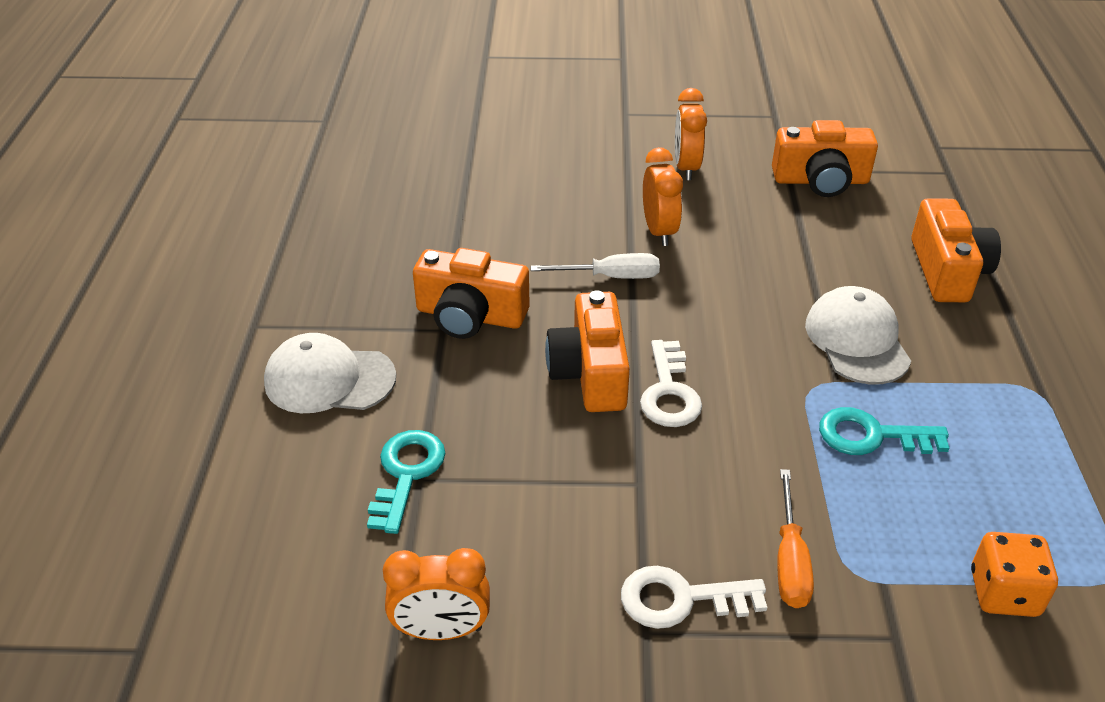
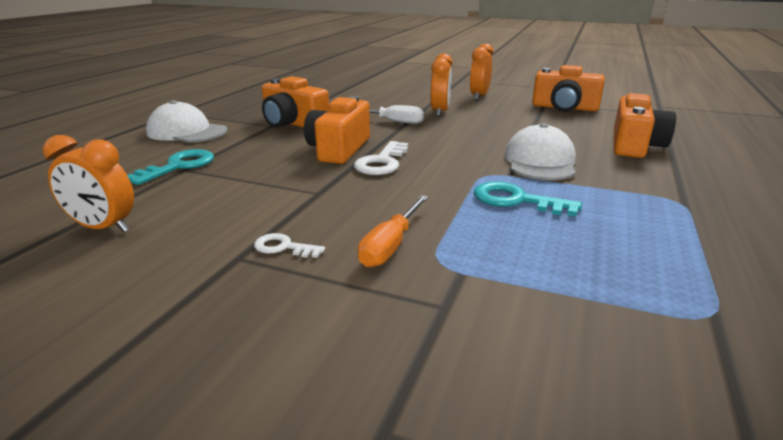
camera: 20 degrees right, 15 degrees down
white key [621,566,767,629] -> white key [254,233,325,258], size x0.59
orange dice [971,532,1058,617] -> none

